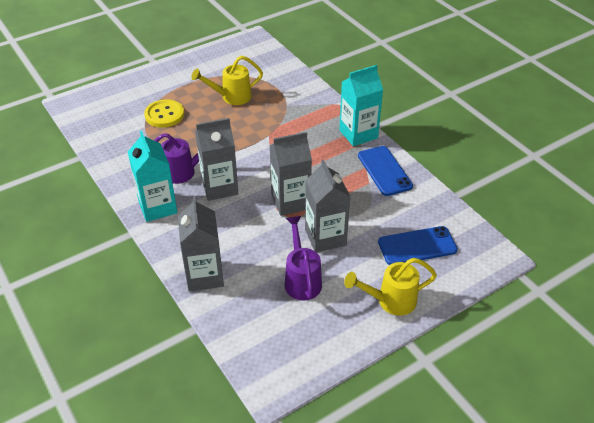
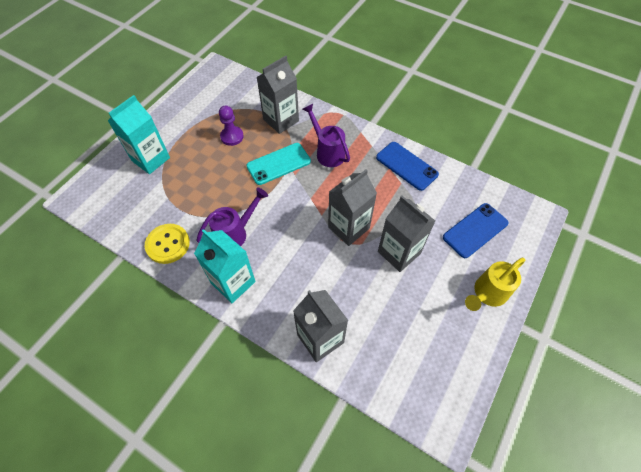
camera: 25 degrees left, 15 degrees up
yellow button [144,99,184,128] -> yellow button moved to [145,224,190,264]
yellow watering can [191,56,263,105] -> purple pawn [219,106,244,146]
grey carton [195,118,238,201] -> grey carton moved to [257,56,299,134]
purple watering can [285,216,322,301] -> purple watering can moved to [303,104,350,167]
turquoise carton [339,65,383,146] -> turquoise carton moved to [108,95,170,174]
none -> turquoise phone [246,143,311,185]

